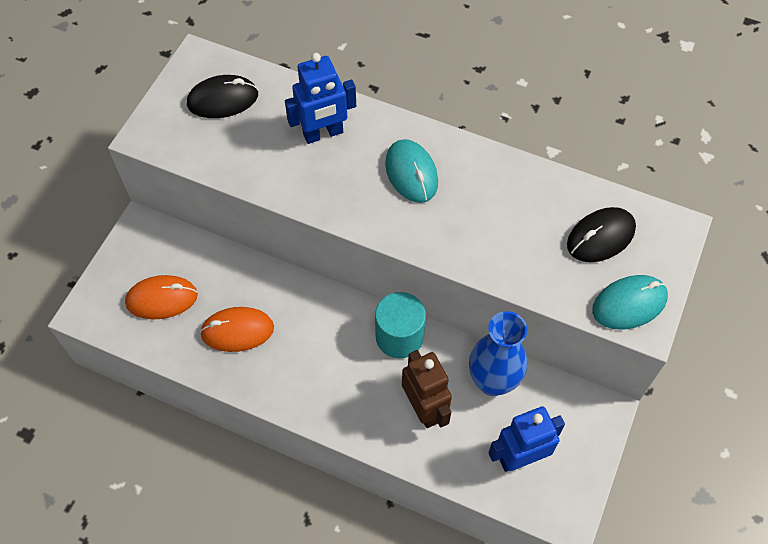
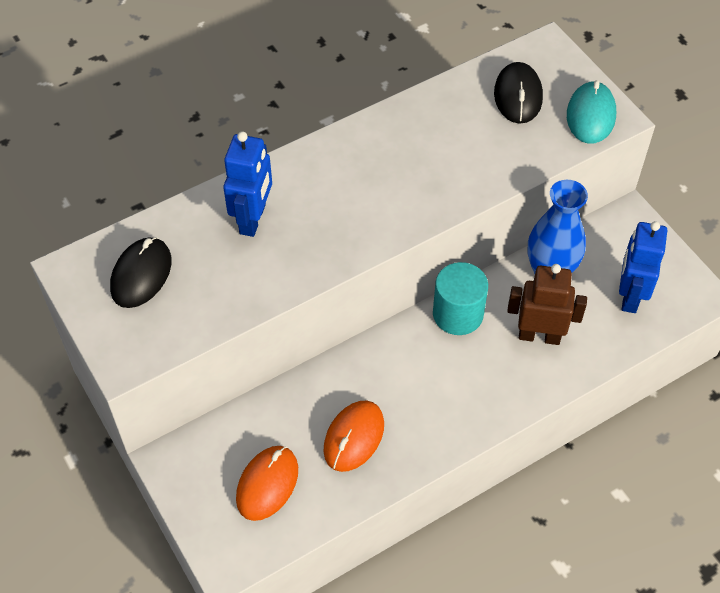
camera: 55 degrees left, 5 degrees down
turquoise mouse [385,139,438,203] -> none

